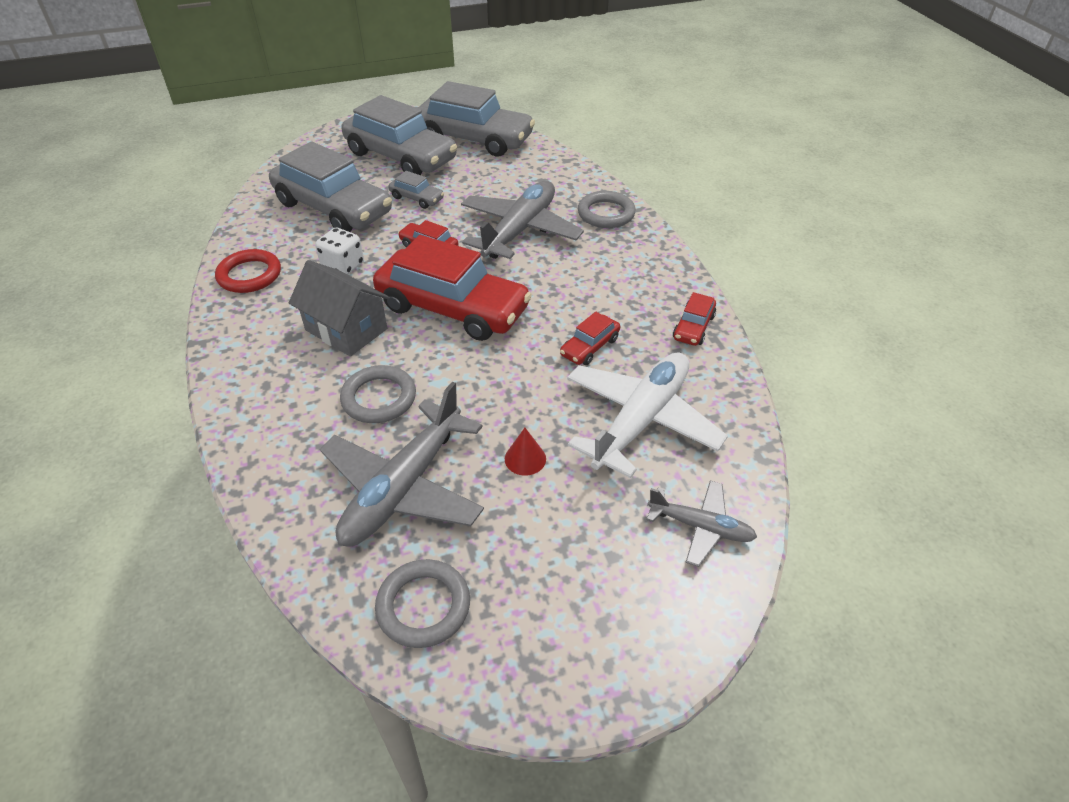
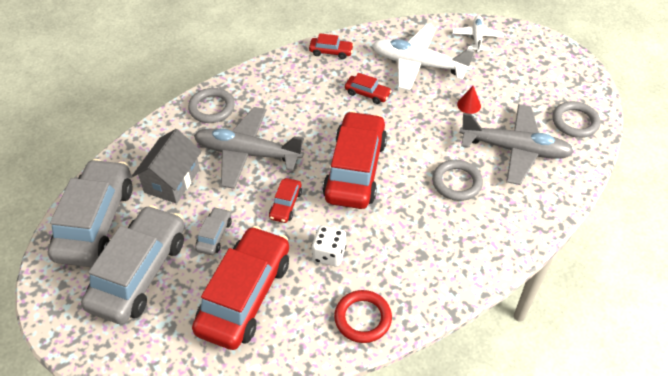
camera: 105 degrees left, 5 degrees up
grey car [269,141,392,232] -> red car [192,226,289,350]
grey house [289,260,390,357] -> grey house moved to [132,129,202,204]
grey plane [647,481,757,567] -> white plane [453,16,504,52]

